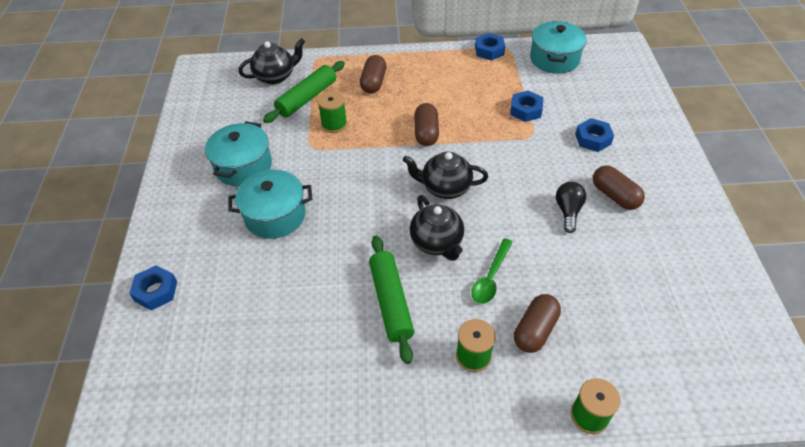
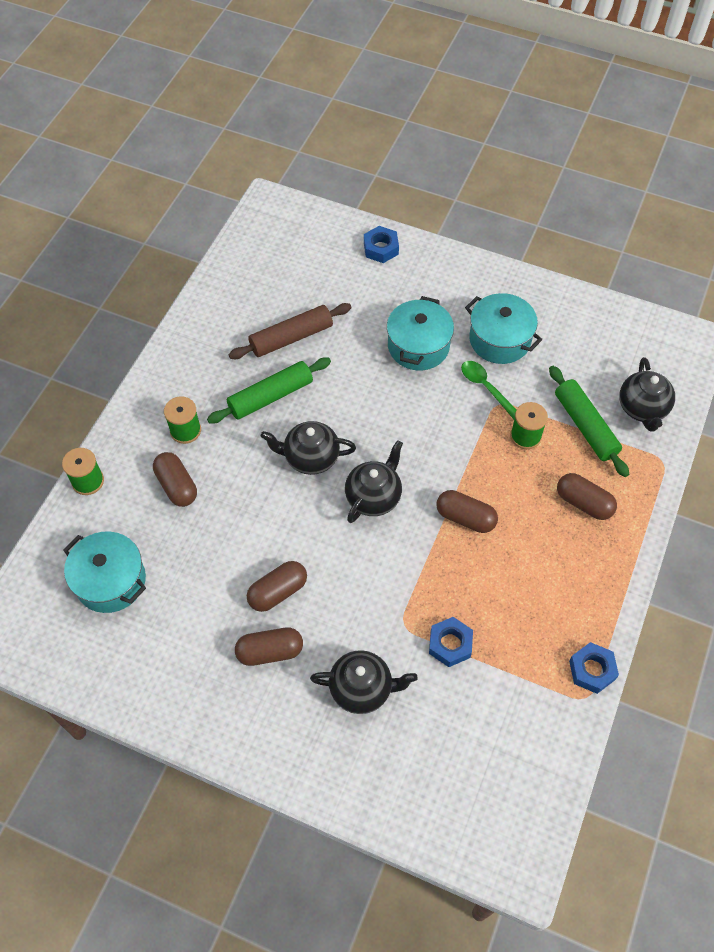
camera: 115 degrees right, 10 degrees up
green rolling pin [369,236,414,364] -> green rolling pin turned 45 degrees counterclockwise [207,358,331,424]
green spoon [471,238,513,304] -> green spoon moved to [461,361,516,420]
turquoise pot [530,21,587,74] -> turquoise pot moved to [63,531,146,613]
black light bulb [556,182,586,233] -> brown capsule [247,561,307,612]
blue nut [575,118,614,152] -> black teapot [310,650,418,714]
none -> brown rolling pin [228,303,352,359]

